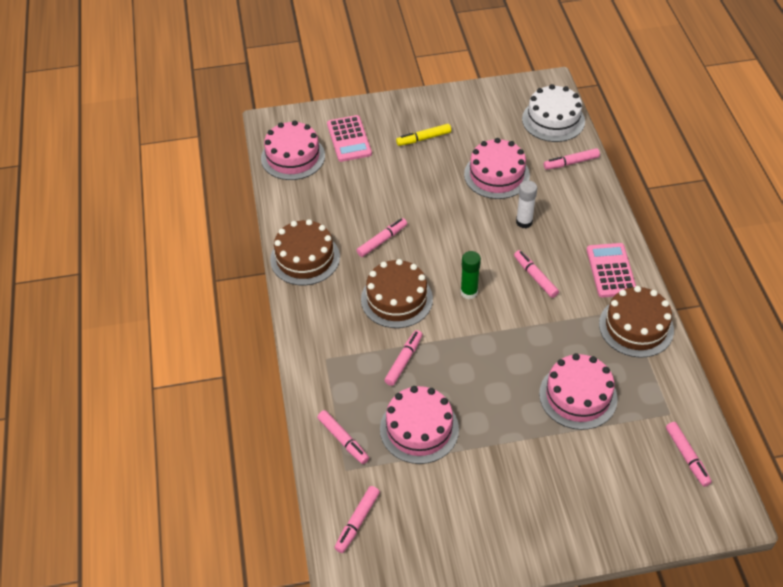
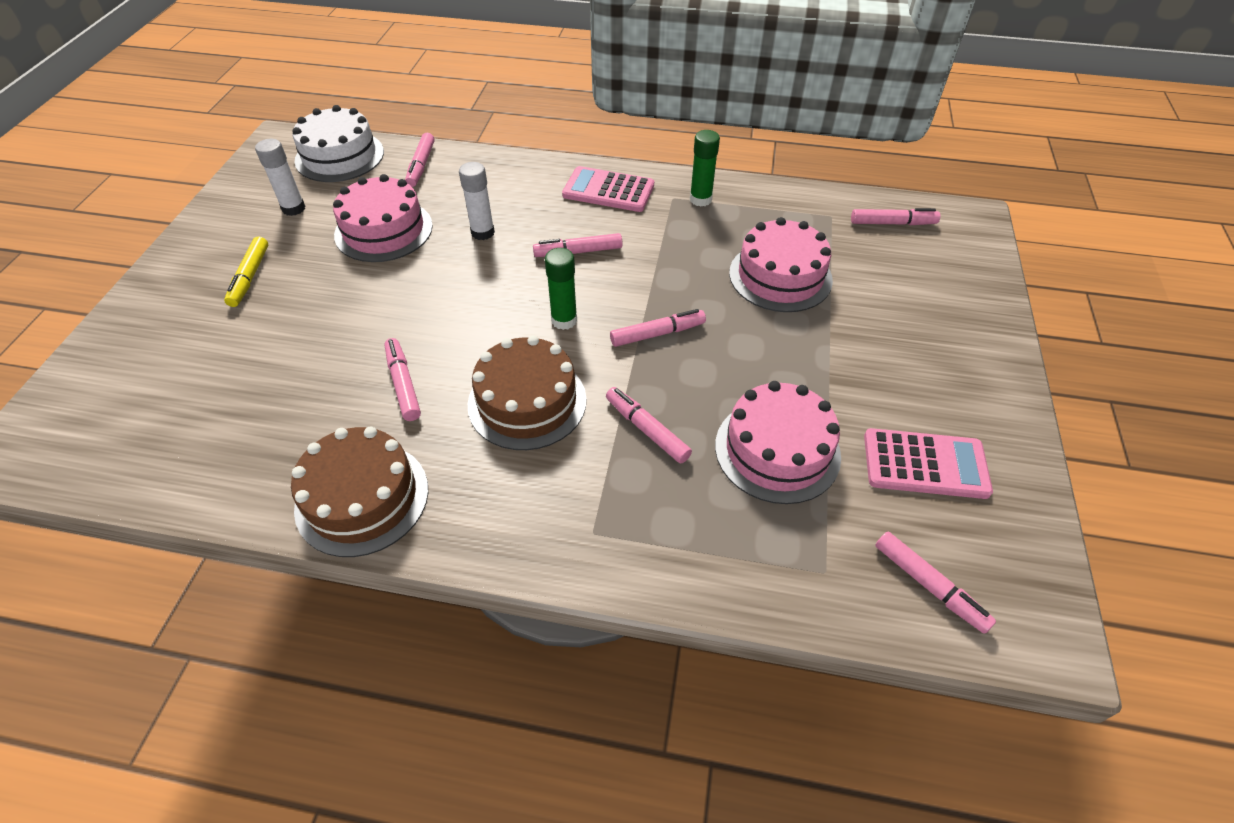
camera: 70 degrees left, 0 degrees up
pink cake [261,121,325,180] -> none
pink marker [317,410,369,464] -> pink marker moved to [610,309,706,347]
pink calculator [327,115,372,162] -> pink calculator moved to [864,428,993,499]
brown cake [599,286,674,358] -> green glue stick [690,130,720,207]
none -> white glue stick [255,139,305,216]

